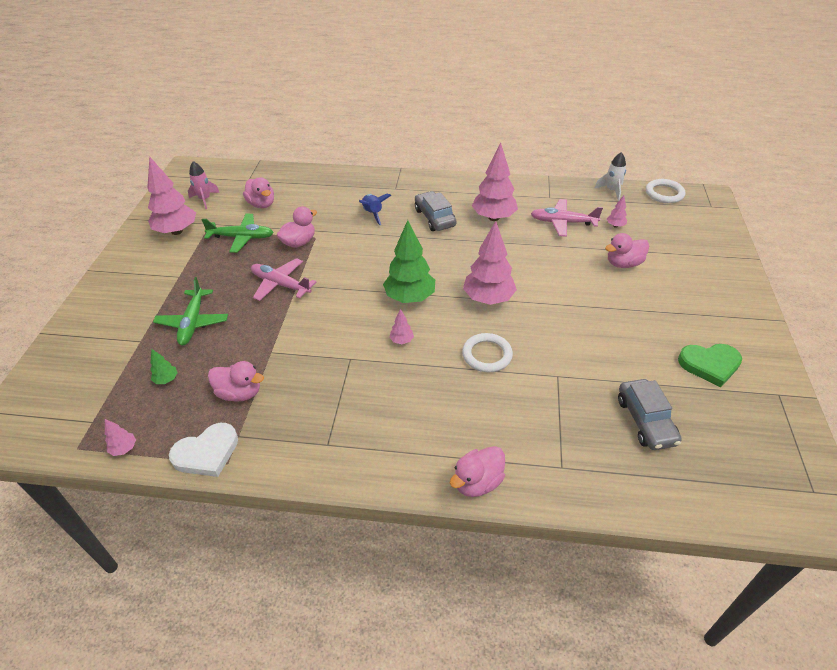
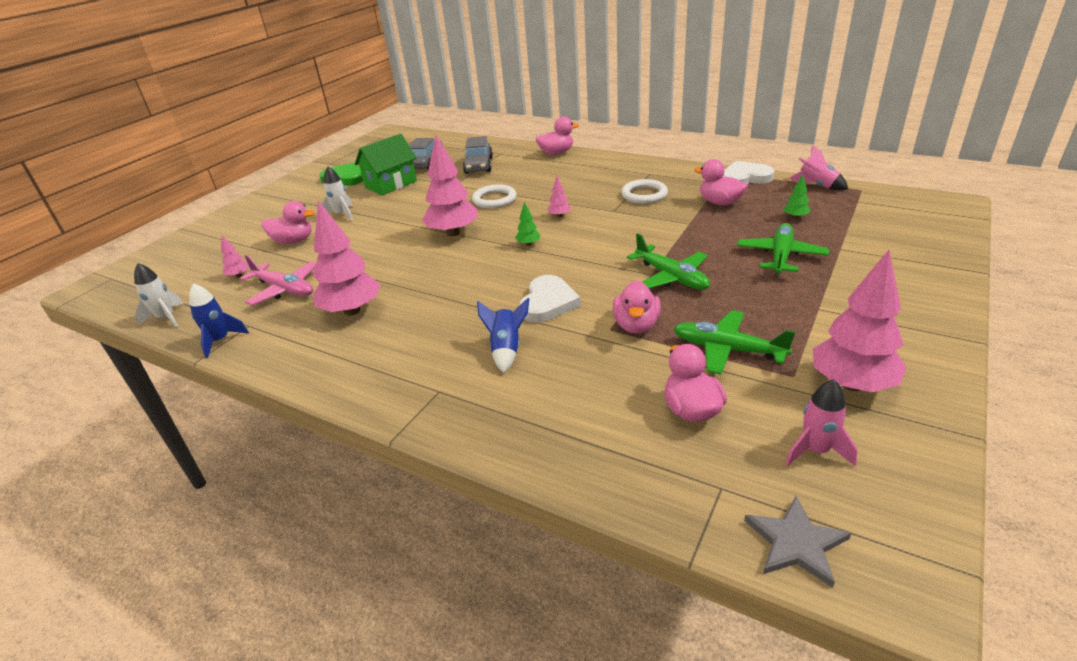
camera: 155 degrees left, 10 degrees down
pink tree [105,419,136,456] -> pink rocket [789,145,848,190]
pink plane [251,258,317,301] -> green plane [627,233,710,290]
pink duck [277,207,317,248] -> pink duck turned 60 degrees counterclockwise [613,280,661,334]
green tree [383,220,435,303] -> green tree [515,202,541,246], size x0.44
grey car [415,191,457,231] -> grey car moved to [463,136,493,174]
white ring [646,179,685,203] -> white ring moved to [621,179,668,204]
none -> blue rocket [189,283,249,358]
none -> white rocket [322,167,353,221]
none -> green house [355,134,417,195]
none -> white heart [519,275,581,323]
none -> grey star [744,496,851,588]

